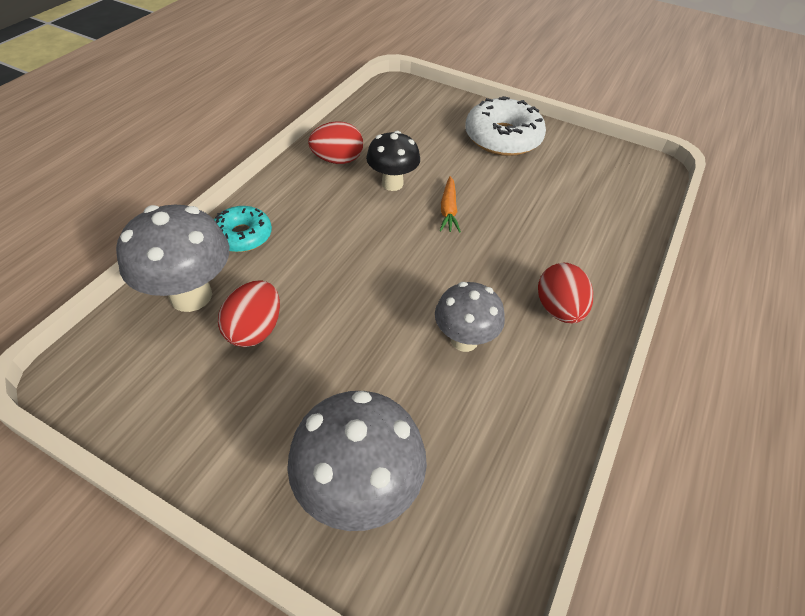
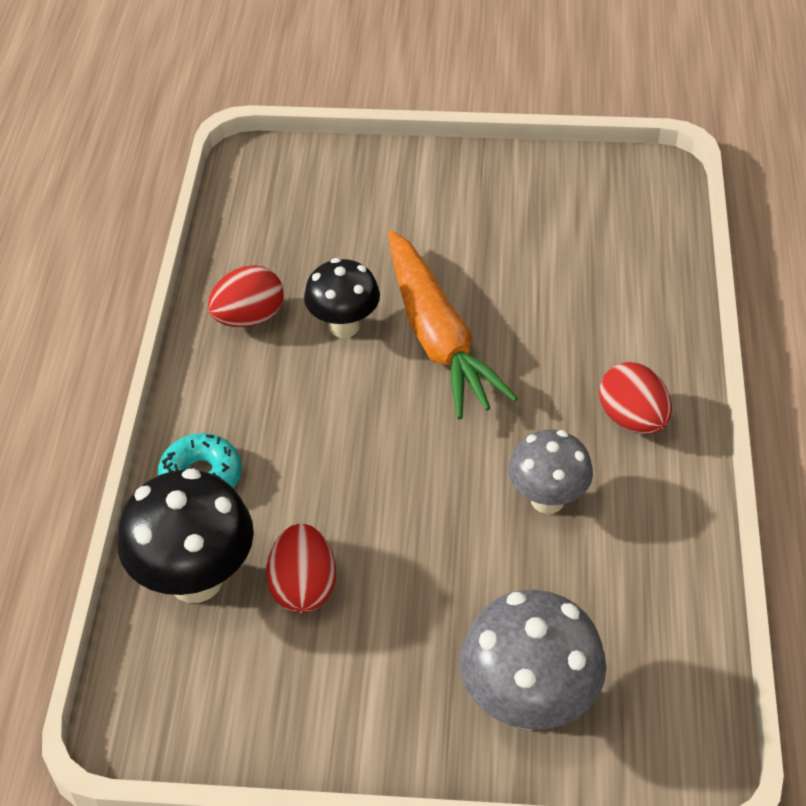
camera: 20 degrees left, 0 degrees up
grey mushroom [116,205,230,312] -> black mushroom [117,468,254,603]
orange carrot [440,176,461,233] -> orange carrot [388,230,518,419], size x2.22
white donut [465,96,546,156] -> none

